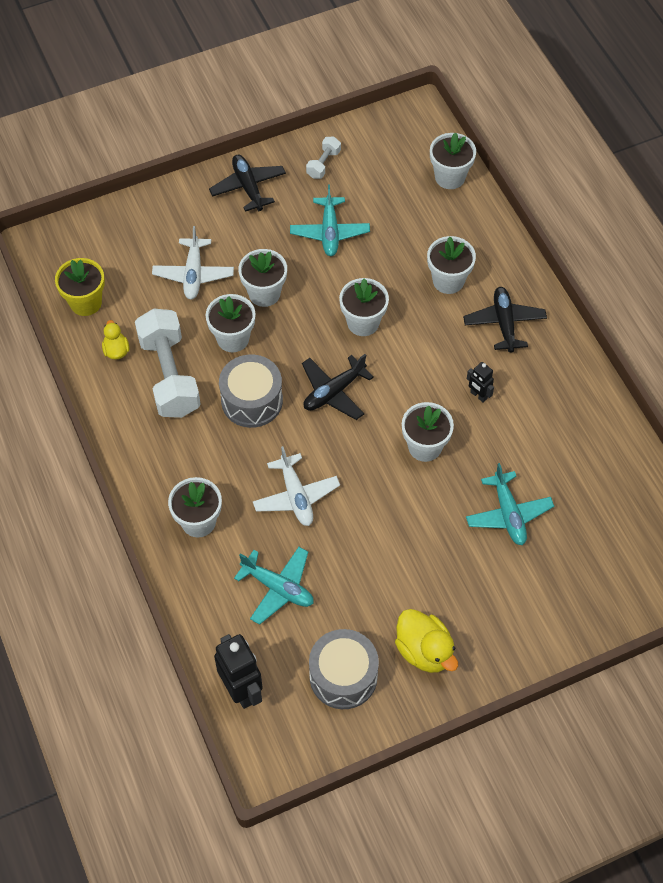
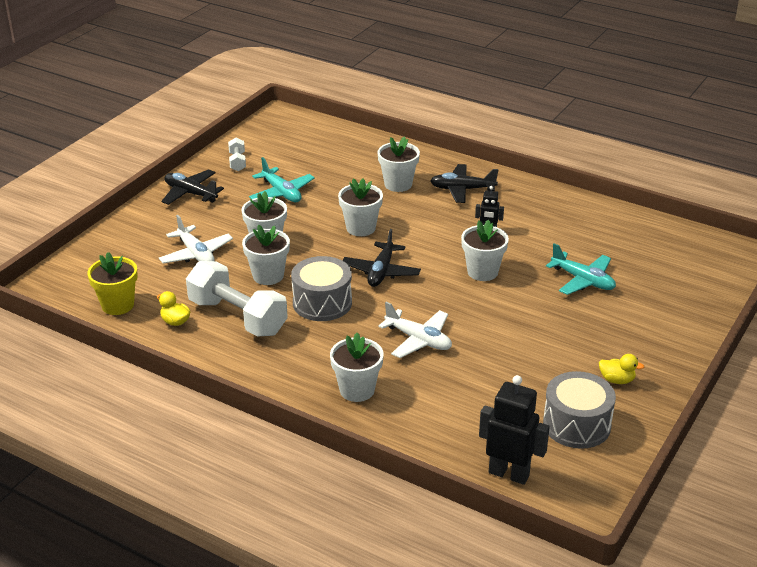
camera: 35 degrees left, 25 degrees down
turquoise plane [234,547,314,625] -> none
yellow duck [395,609,458,673] -> yellow duck [599,354,644,384], size x0.57
white flower pot [430,132,476,189] -> none
black plane [463,287,547,353] -> black plane turned 45 degrees counterclockwise [430,164,499,203]

